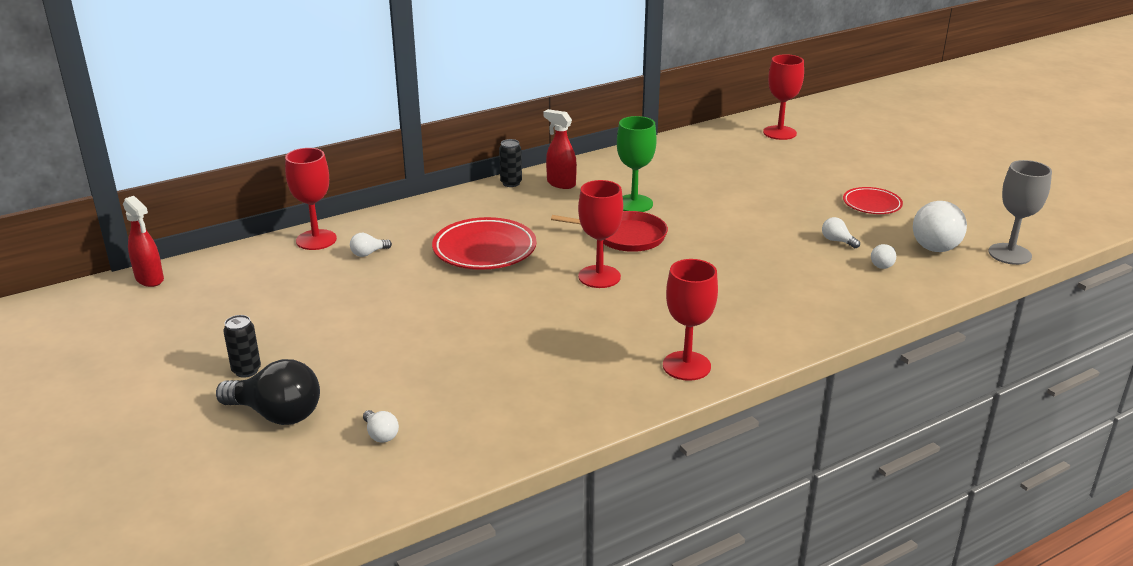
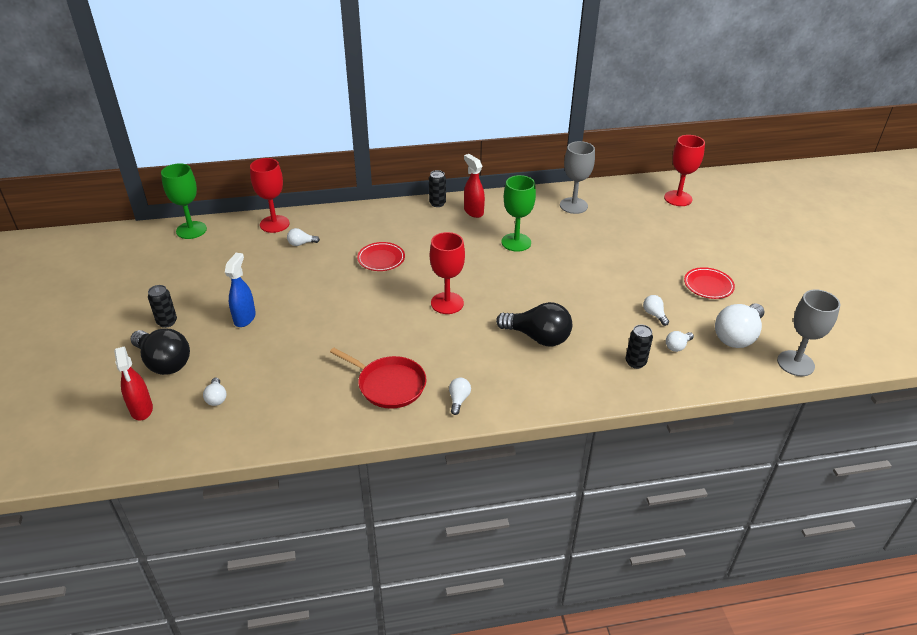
camera: 20 degrees right, 10 degrees up
red spray bottle [123,196,164,287] -> red spray bottle moved to [114,347,153,420]
red plate [432,217,537,270] -> red plate [357,242,405,271], size x0.60
red pan [551,211,668,252] -> red pan moved to [330,348,426,409]
red goblet [663,259,718,381] -> white light bulb [449,378,471,415]
none -> green goblet [161,163,207,239]
none -> blue spray bottle [225,253,256,327]
none -> black light bulb [496,302,572,346]
none -> grey goblet [560,141,595,214]
none -> black can [626,325,653,369]

